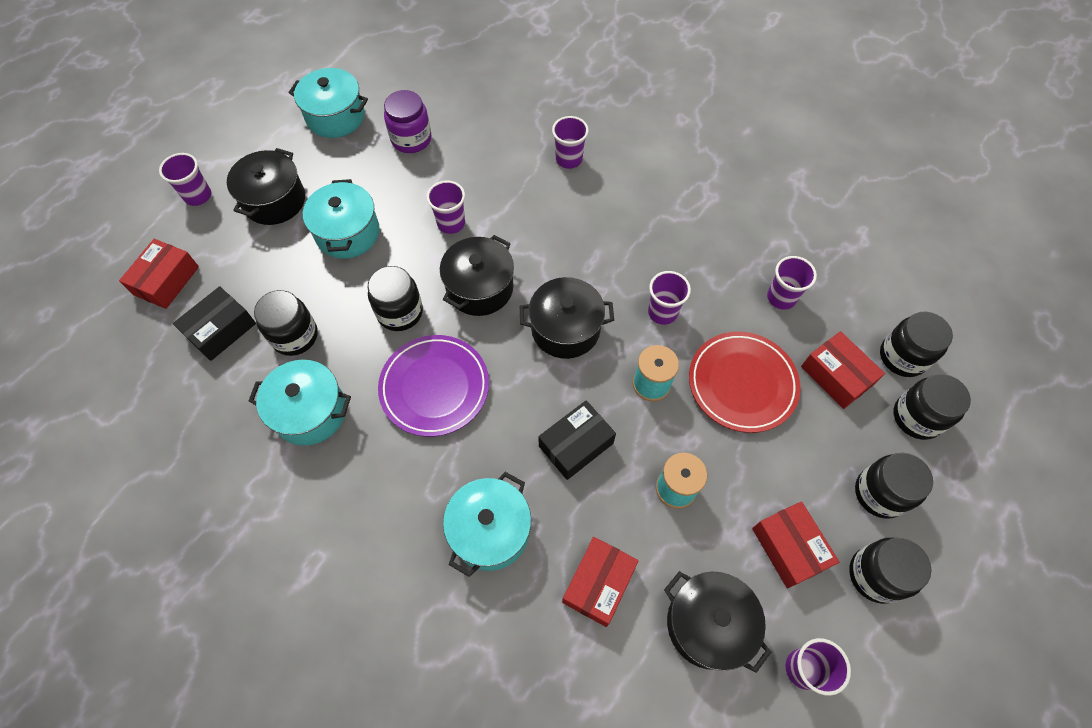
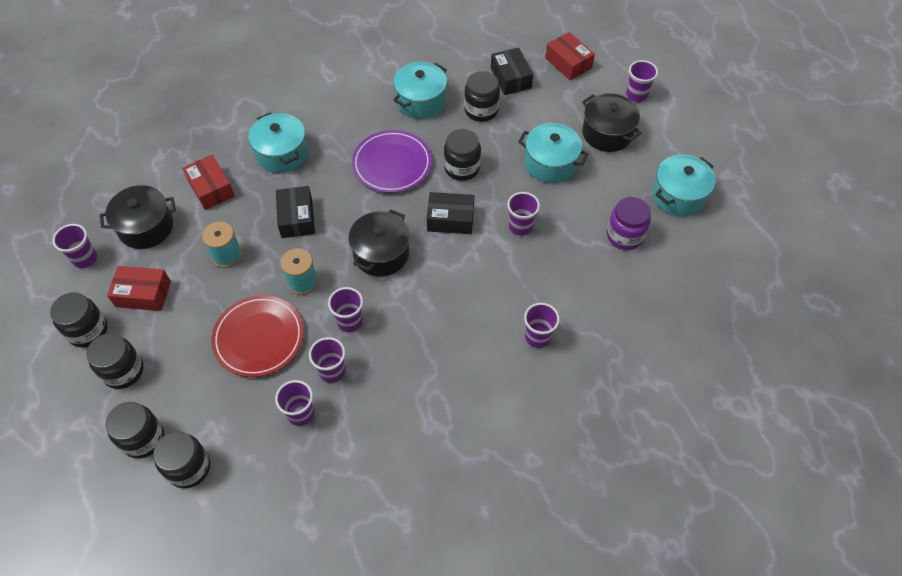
camera: 120 degrees right, 5 degrees down
black pot [440,235,514,316] -> black box [427,192,474,234]
red box [801,331,885,409] -> none
none -> purple cup [309,337,346,383]

